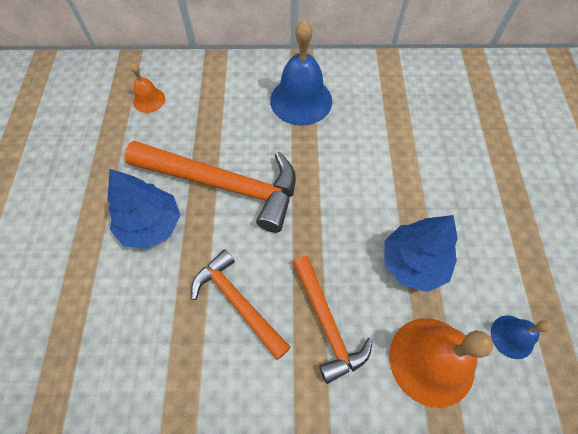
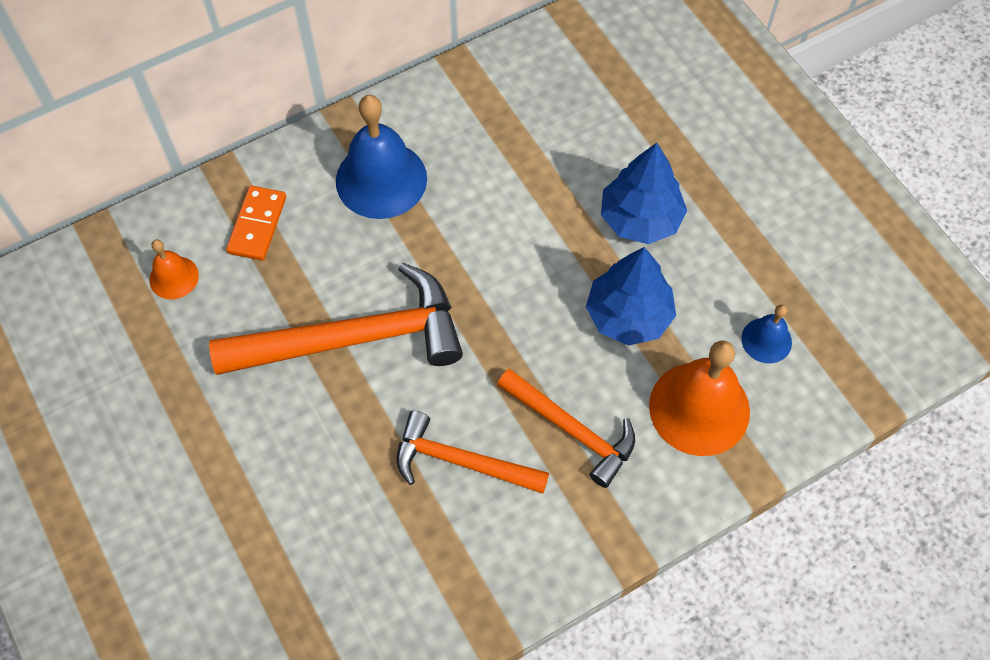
camera: 30 degrees left, 0 degrees up
blue tree [107,169,180,249] -> blue tree moved to [601,143,687,244]
none -> orange domino [226,186,286,260]

